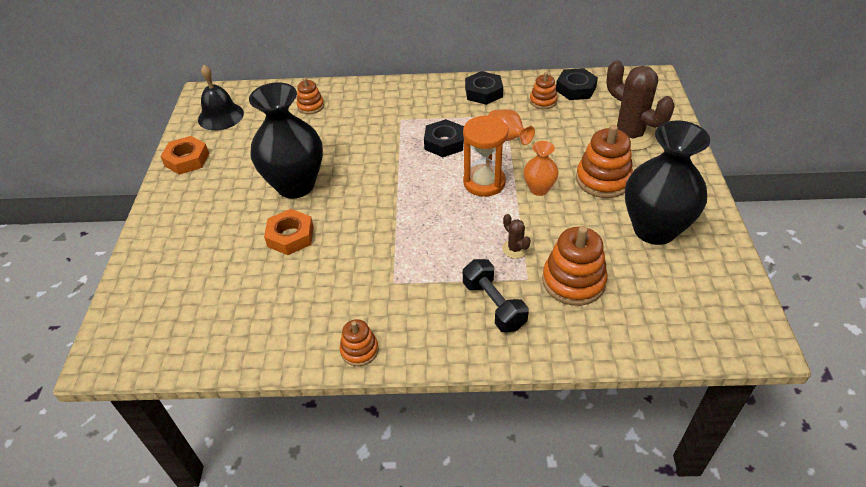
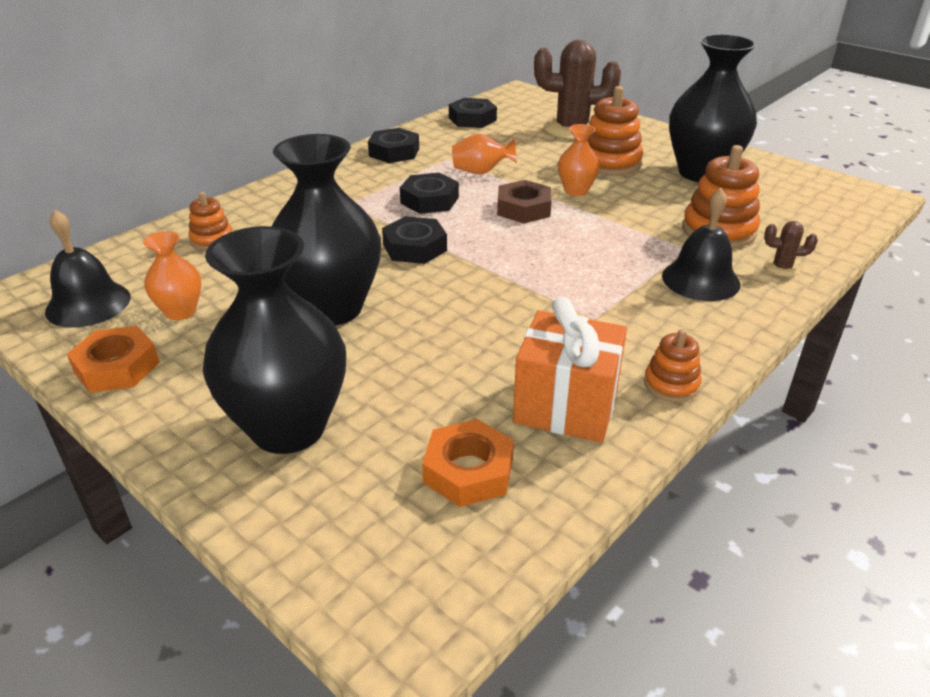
camera: 50 degrees left, 10 degrees down
orange nut [264,209,314,255] -> orange nut moved to [422,419,514,507]
orange hourglass [463,115,508,197] -> brown nut [497,180,552,223]
black dumbbell [463,259,529,333] -> black bell [662,188,740,301]
brown cactus [502,214,531,259] -> brown cactus moved to [764,221,818,277]
orange stacking toy [530,72,557,109] -> none
none -> orange vase [143,231,201,320]
none -> black vase [203,226,346,454]
none -> black nut [382,216,447,264]
none -> orange gift [513,297,627,443]

